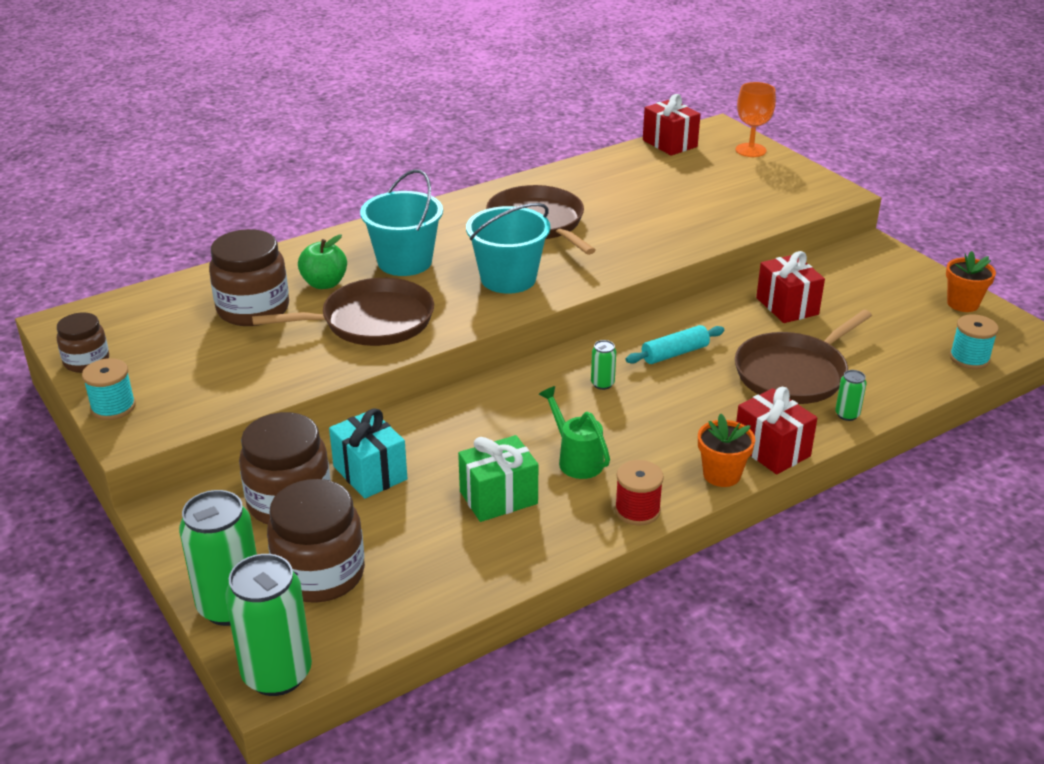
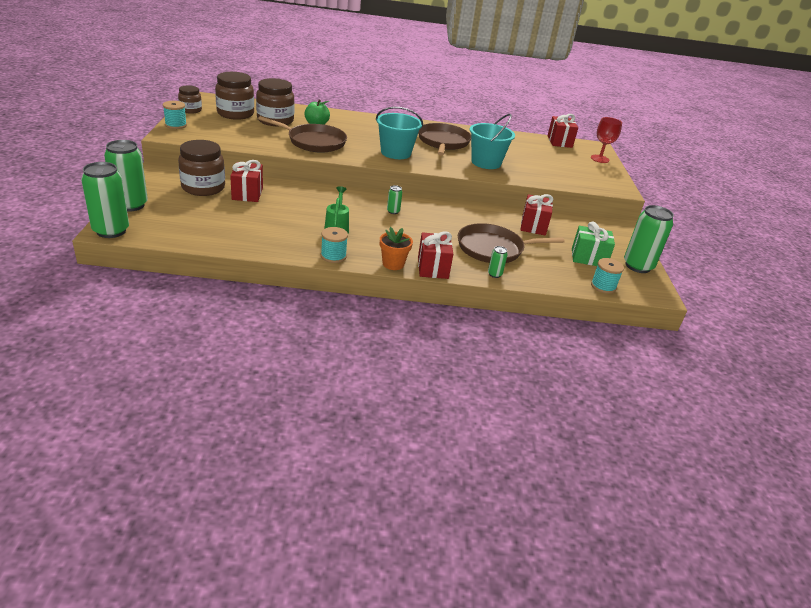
camera: 30 degrees right, 0 degrees up
brown jar [267,479,365,603] -> brown jar moved to [215,72,254,120]
turquoise gift [329,408,407,499] -> red gift [230,160,263,202]
turquoise bucket [360,170,443,276] -> turquoise bucket moved to [470,114,515,169]
green gift [458,435,538,522] -> green gift moved to [572,222,615,266]
red spool [615,460,664,525] -> turquoise spool [321,227,348,263]
turquoise rolling pin [626,325,724,364] -> none
orange goblet [736,82,776,157] -> red goblet [591,117,622,163]
orange flower pot [946,251,996,312] -> green can [624,205,674,273]

